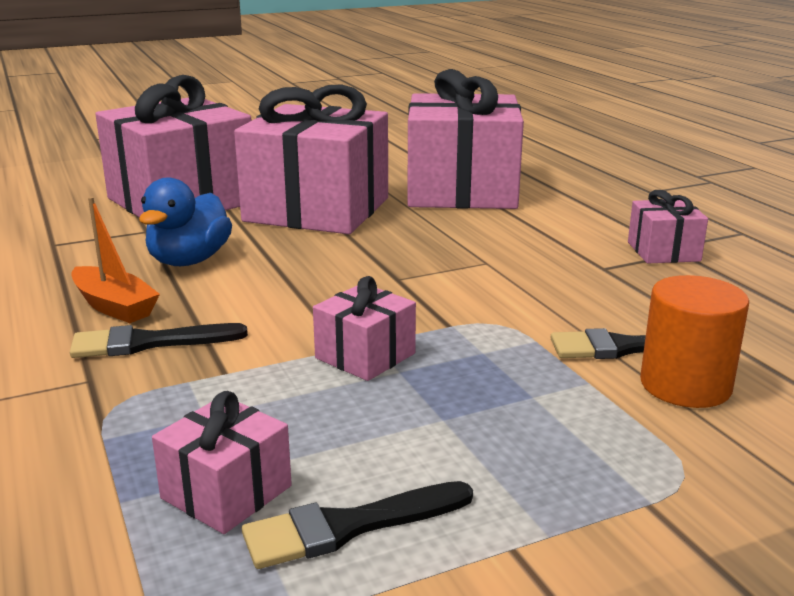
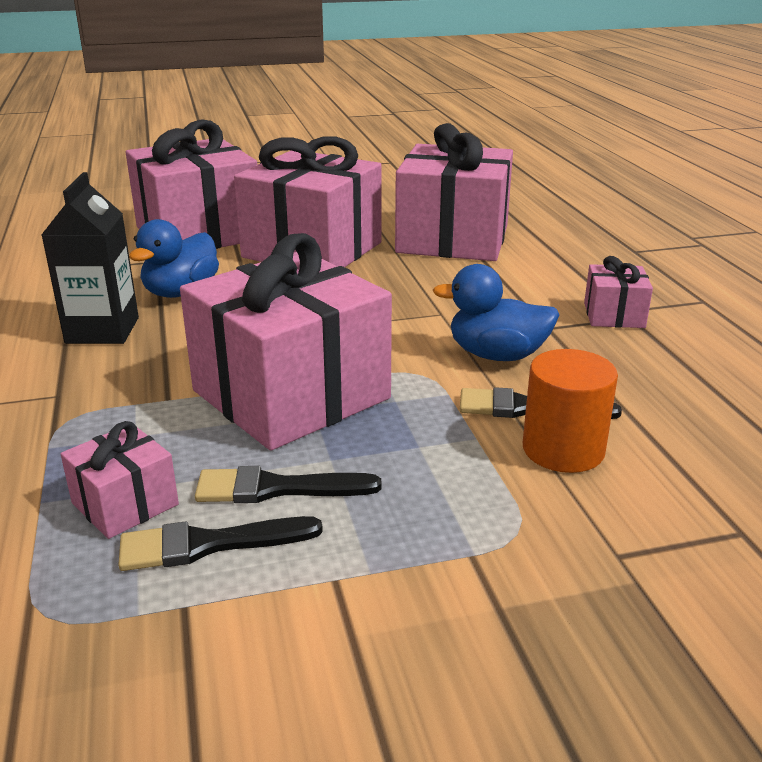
camera: 10 degrees right, 5 degrees up
black brush [70,323,248,358] -> black brush moved to [195,466,382,503]
orange boat [71,197,160,323] -> black carton [42,172,139,344]
pink gift [313,276,416,381] -> pink gift [180,233,392,451], size x2.26
none -> blue duck [433,264,559,361]

